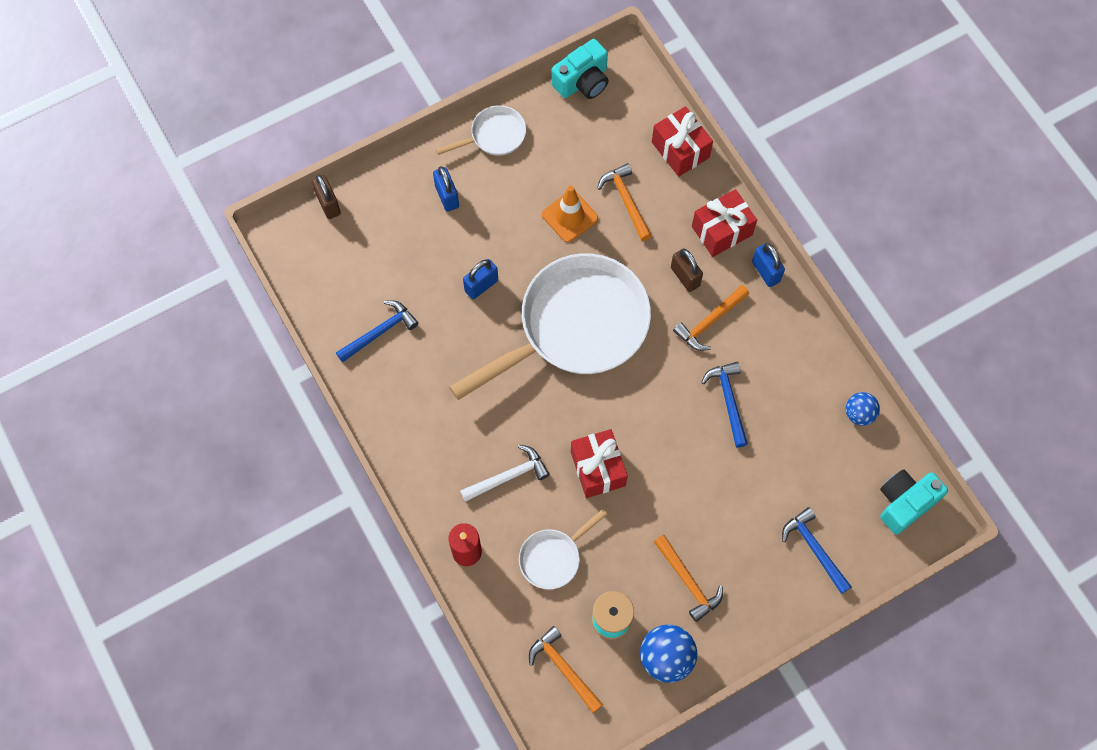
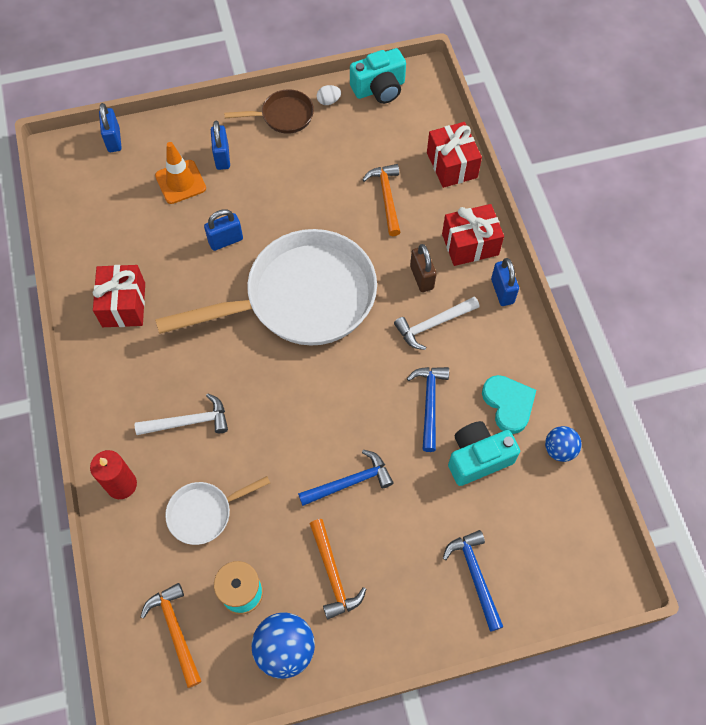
camera: 15 degrees right, 5 degrees down
brown padlock [312,174,341,219] -> blue padlock [99,103,122,152]
blue hammer [336,300,419,363] -> blue hammer moved to [298,450,393,506]
white pan [436,105,526,156] -> brown pan [224,89,314,134]
orange traffic cone [542,186,598,242] -> orange traffic cone moved to [155,142,206,204]
red gift [571,429,628,498] -> red gift moved to [93,265,145,327]
orange hammer [673,285,749,351] -> white hammer [394,297,479,350]
turquoise camera [880,469,948,534] -> turquoise camera moved to [448,421,520,486]
none -> white egg [317,85,341,105]
none -> turquoise heart [482,375,536,434]

